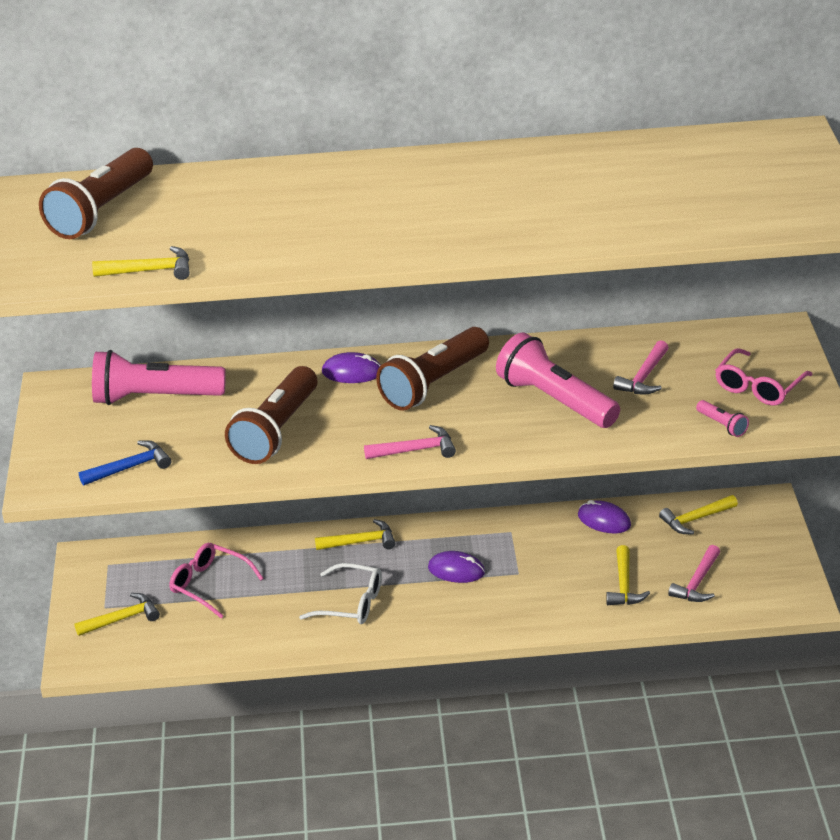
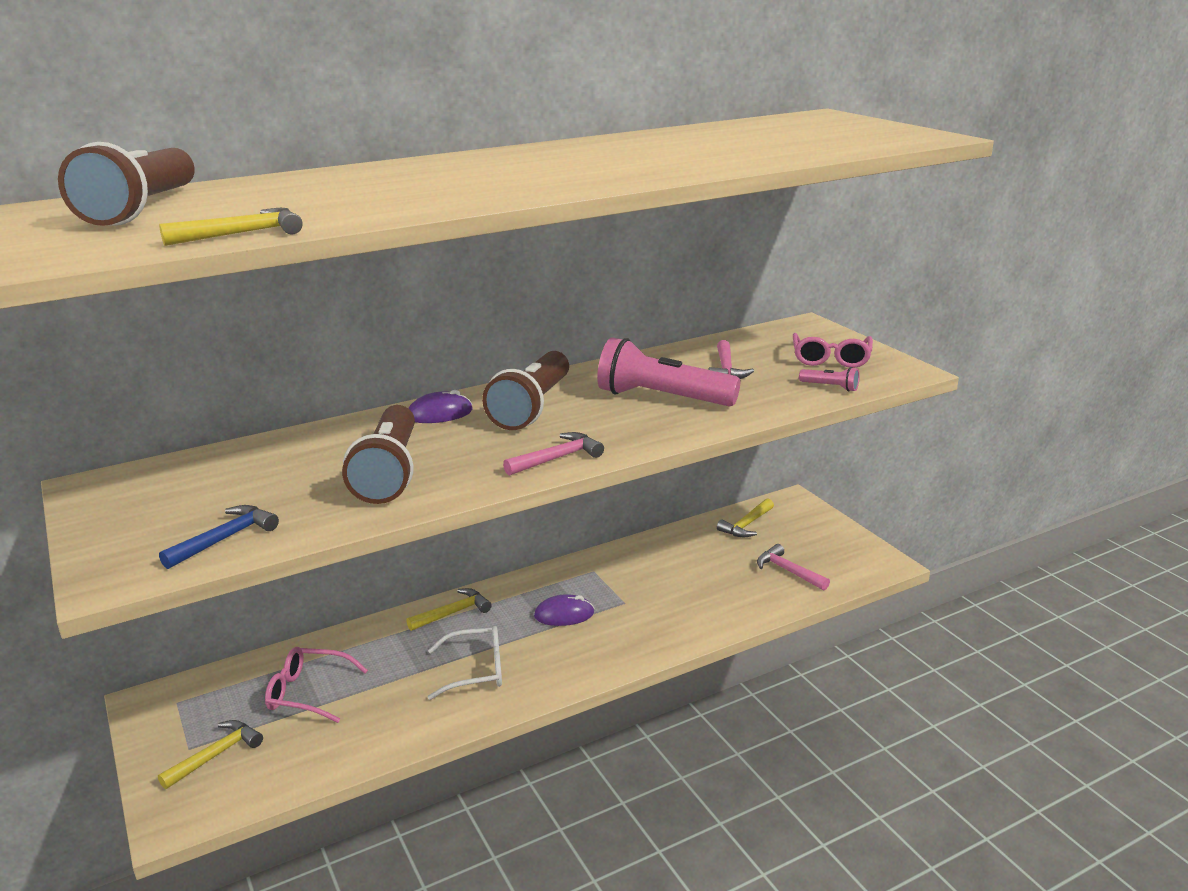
camera: 25 degrees left, 10 degrees down
pink flashlight [92,350,226,405] -> none
purple mouse [578,500,631,533] -> none
yellow hammer [606,545,650,605] -> none
pink hammer [668,545,720,602] -> pink hammer turned 135 degrees clockwise [757,544,830,590]

